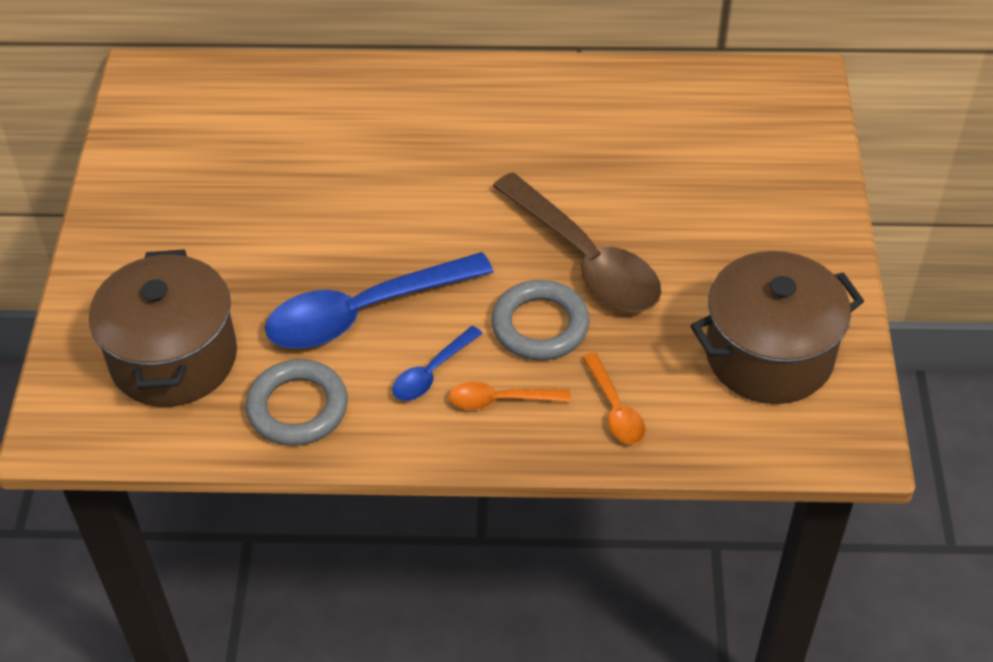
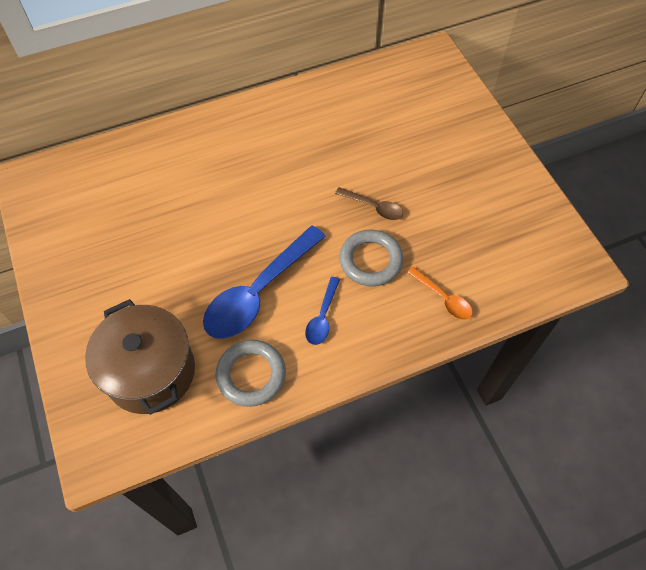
camera: 25 degrees left, 10 degrees up
orange spoon [449,382,571,410] -> none
brown spoon [493,172,661,312] -> brown spoon [335,187,403,220], size x0.49
brown pot [690,251,864,404] -> none

